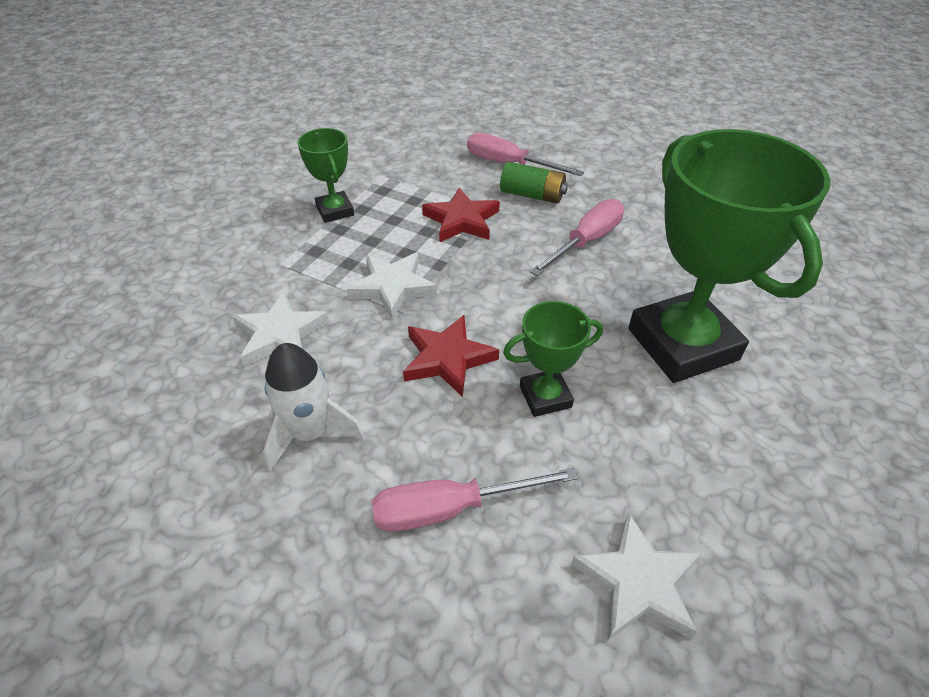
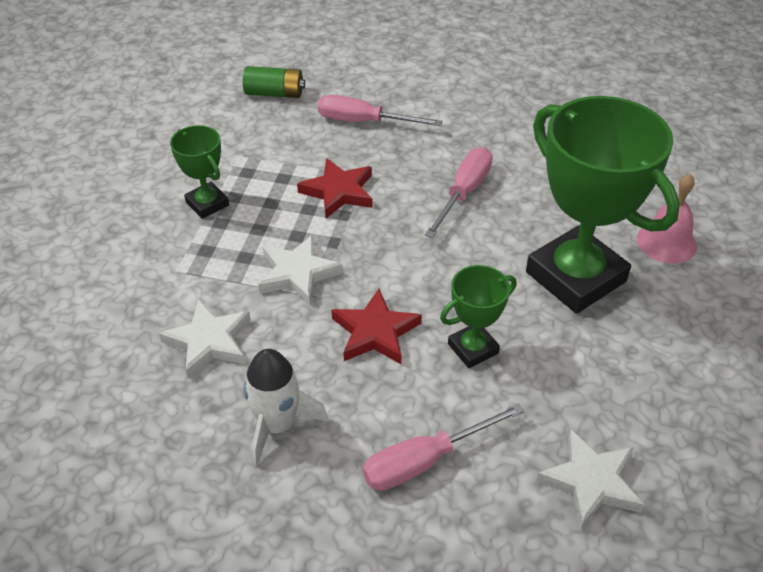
camera: 15 degrees left, 0 degrees up
green battery [500,162,568,204] -> green battery moved to [243,66,305,98]
none -> pink bell [637,174,697,264]

